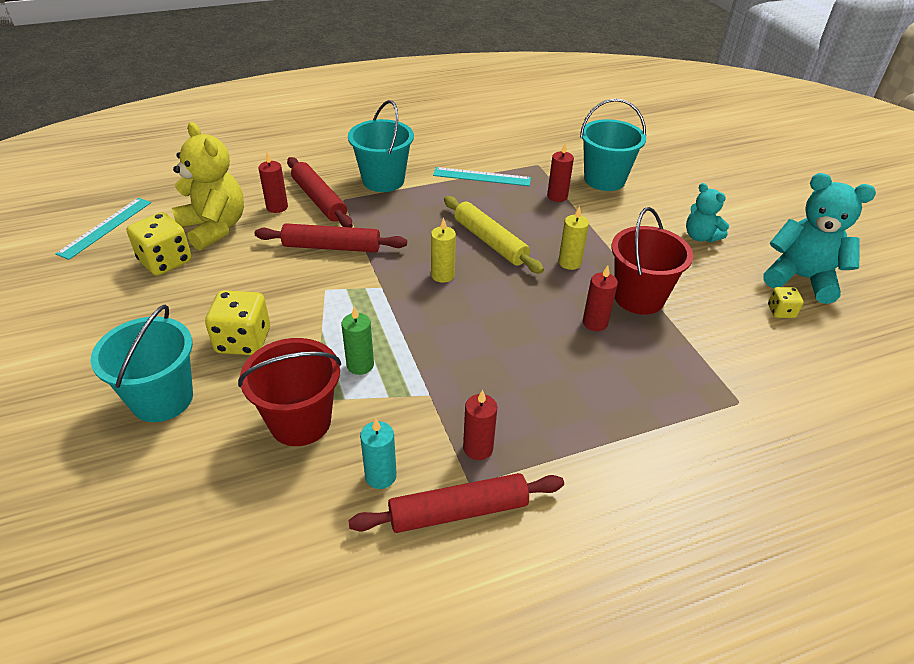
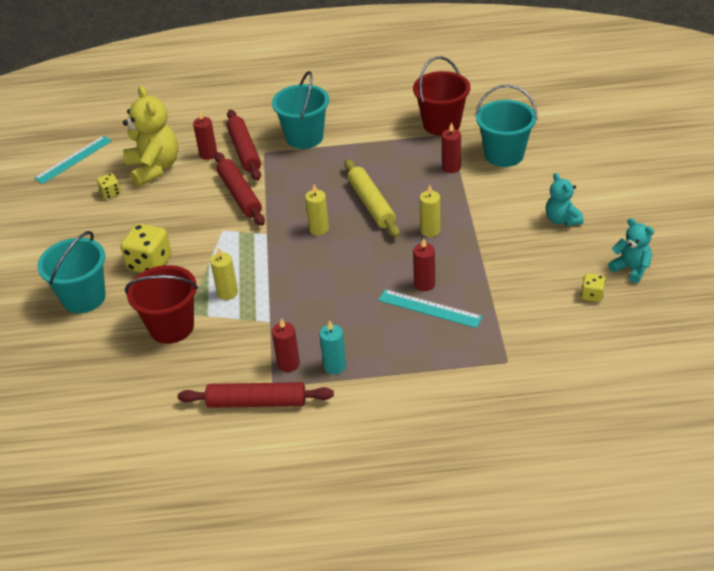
camera: 20 degrees right, 0 degrees up
yellow dice [127,212,192,276] -> yellow dice [97,173,121,199], size x0.53
red rolling pin [255,223,407,252] -> red rolling pin turned 45 degrees clockwise [214,152,265,226]
green candle [341,306,374,375] -> yellow candle [210,247,238,300]
turquoise candle [360,418,397,489] -> turquoise candle moved to [319,320,346,375]
turquoise ruler [433,167,531,186] -> turquoise ruler moved to [378,289,483,328]
red bucket [611,207,693,315] -> red bucket moved to [413,56,470,136]
turquoise teddy bear [763,173,876,304] -> turquoise teddy bear [608,218,654,283], size x0.57

